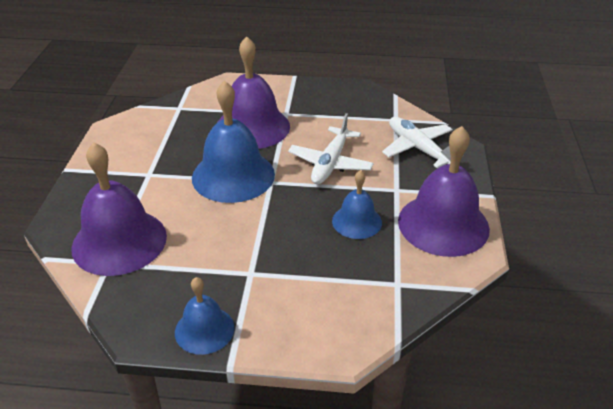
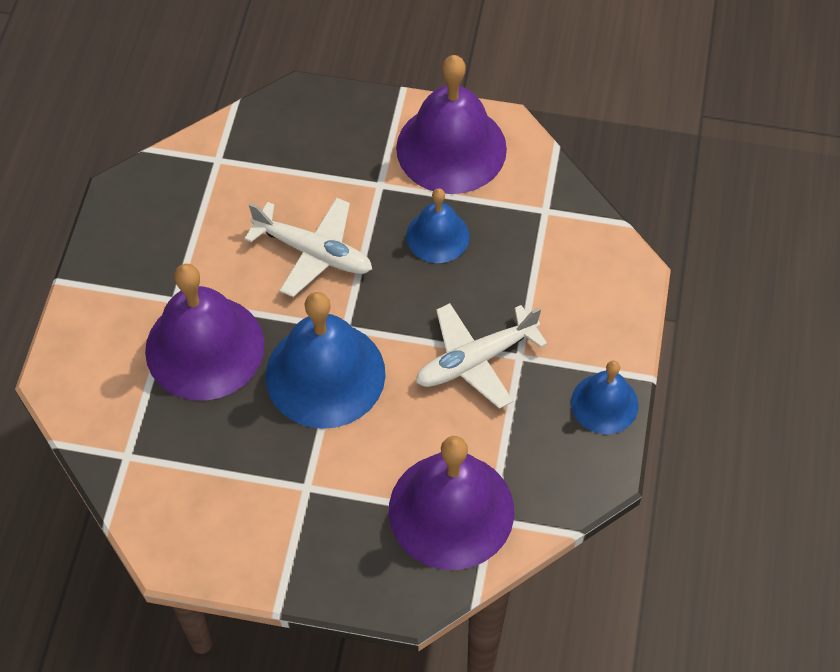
camera: 85 degrees left, 20 degrees up
white plane [382,117,463,168] -> white plane moved to [416,303,547,409]

